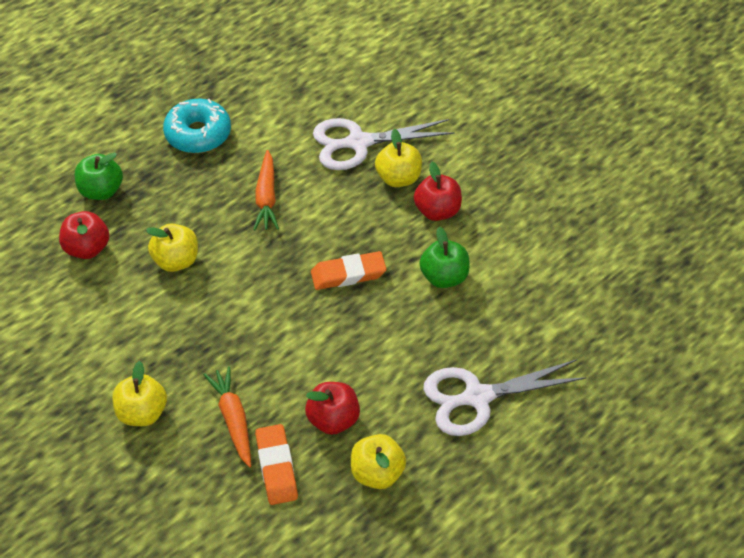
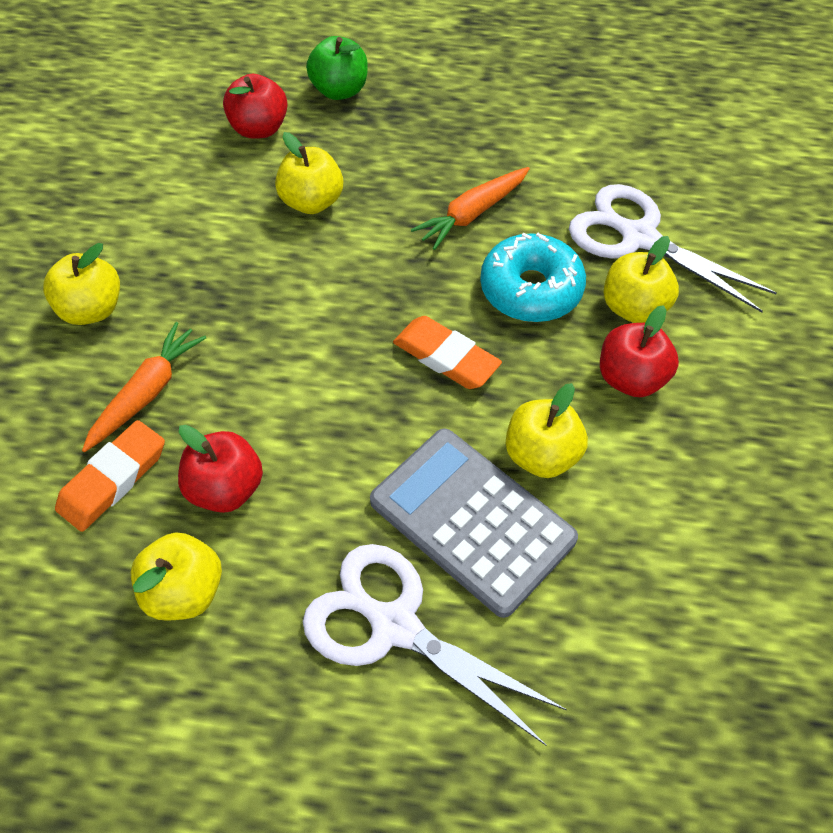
camera: 50 degrees right, 5 degrees up
turquoise donut [163,99,231,153] -> turquoise donut moved to [480,233,586,322]
green apple [419,227,469,288] -> yellow apple [506,383,588,478]
none -> grey calculator [370,428,578,618]

